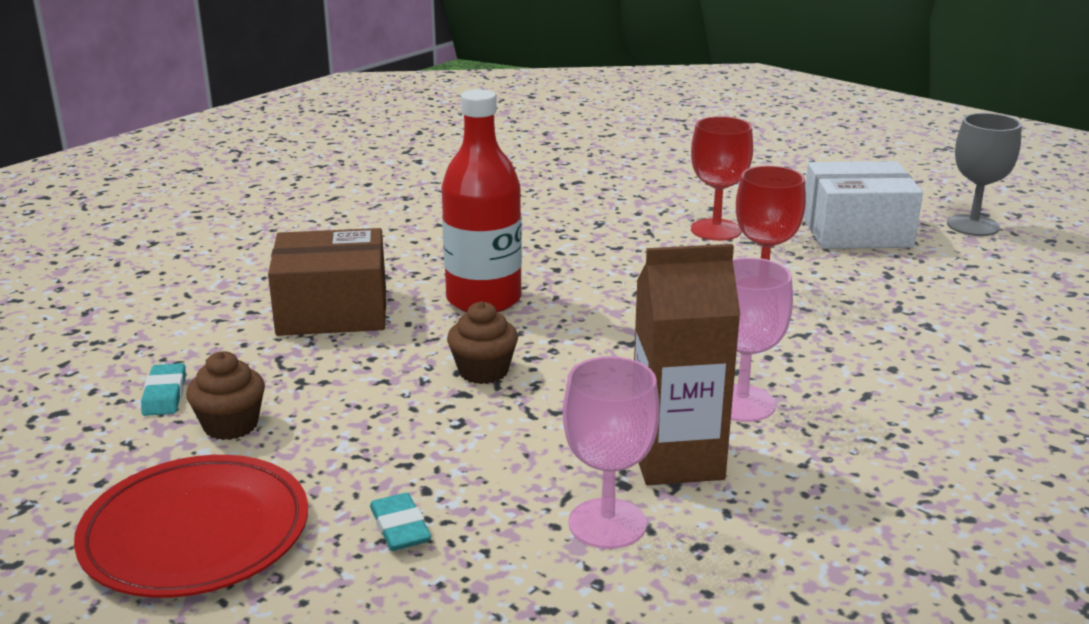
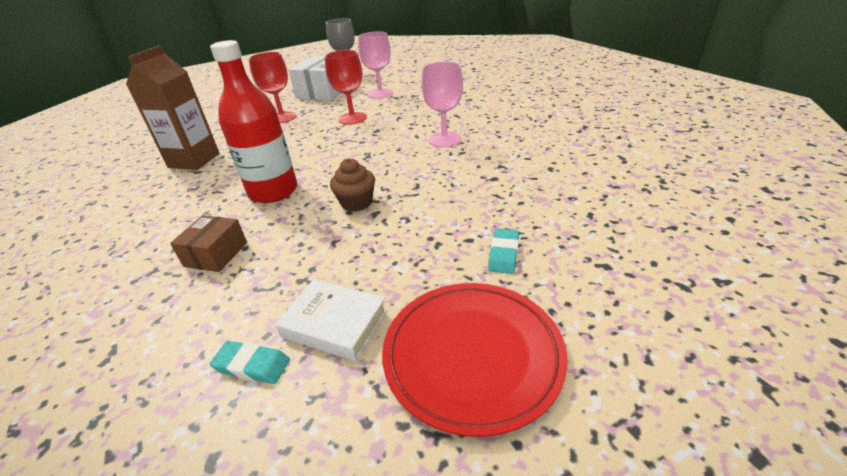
camera: 65 degrees left, 10 degrees up
brown cupcake [186,351,265,440] -> white book [275,279,387,361]
brown box [268,228,386,336] -> brown box [170,215,247,272], size x0.57
turquoise eraser [370,493,431,551] -> turquoise eraser turned 75 degrees counterclockwise [488,228,519,274]
pink goblet [563,356,660,549] -> pink goblet moved to [358,32,393,99]
brown carton [634,244,740,485] -> brown carton moved to [126,45,220,170]

